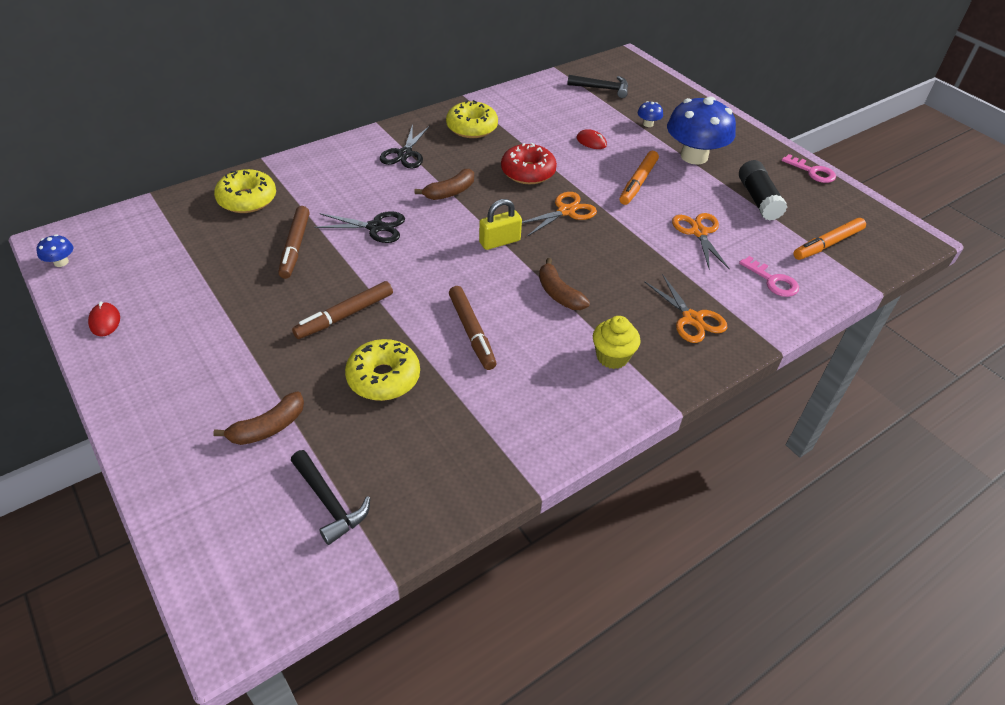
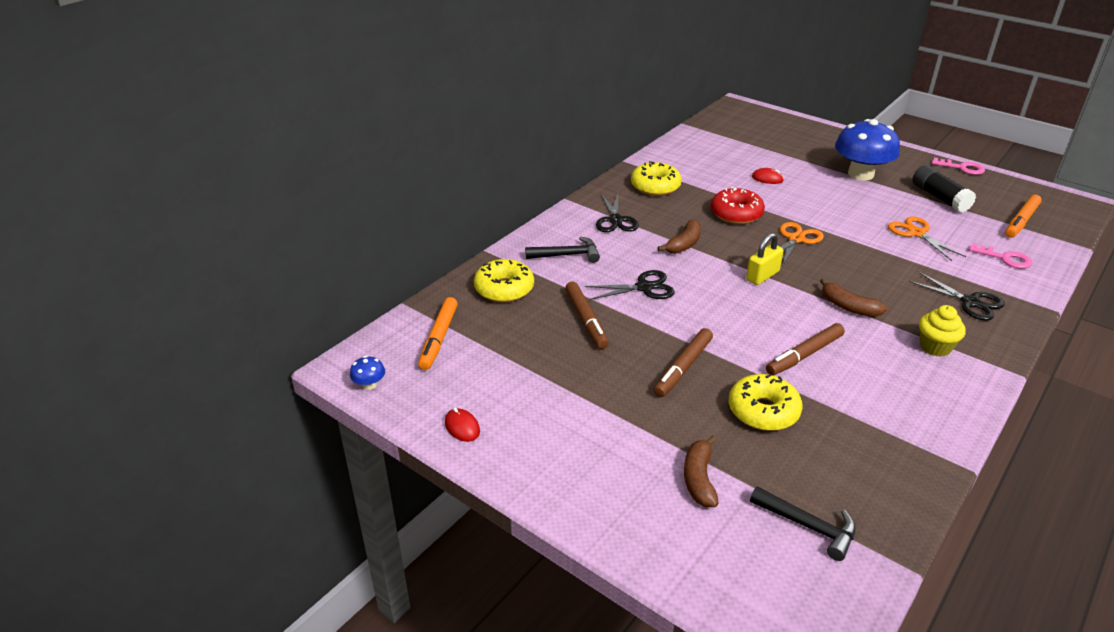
camera: 15 degrees left, 10 degrees down
brown banana [213,392,304,445] -> brown banana turned 150 degrees clockwise [684,436,718,507]
brown marker [449,286,497,370] -> brown marker turned 90 degrees clockwise [766,323,845,376]
black hammer [567,75,628,98] -> black hammer moved to [525,237,600,263]
orange marker [619,151,659,205] -> orange marker moved to [418,297,458,370]
blue mushroom [637,101,663,127] -> none
orange scissors [644,274,727,343] -> black scissors [909,272,1005,321]

